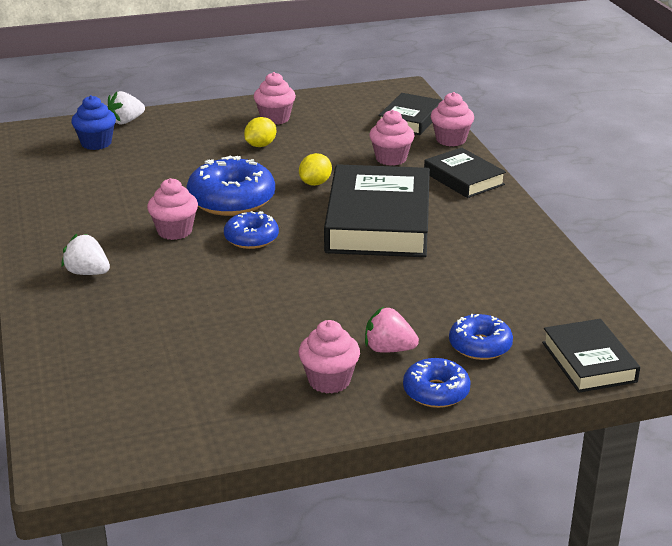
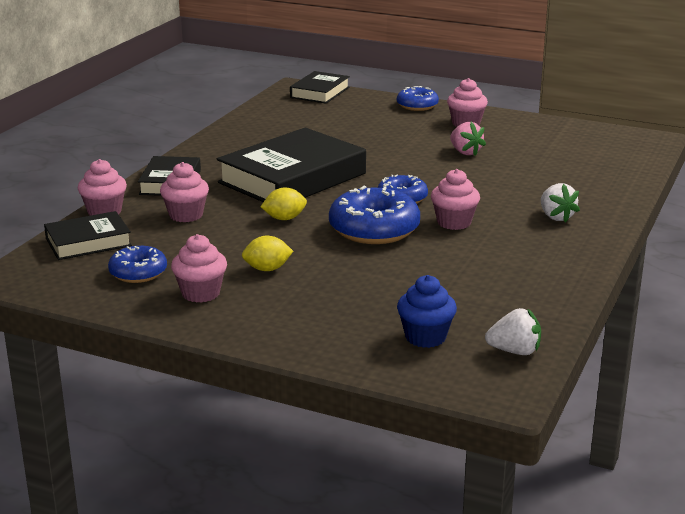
camera: 140 degrees left, 5 degrees down
white strawberry [108,91,145,125] -> white strawberry moved to [485,308,541,355]
pink strawberry [365,307,419,353] -> pink strawberry moved to [450,122,486,156]
blue donut [449,314,513,360] -> blue donut moved to [108,246,167,283]

